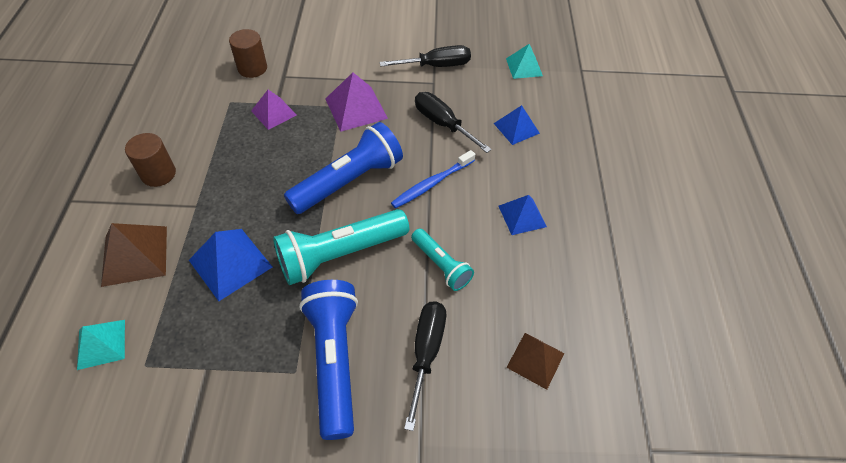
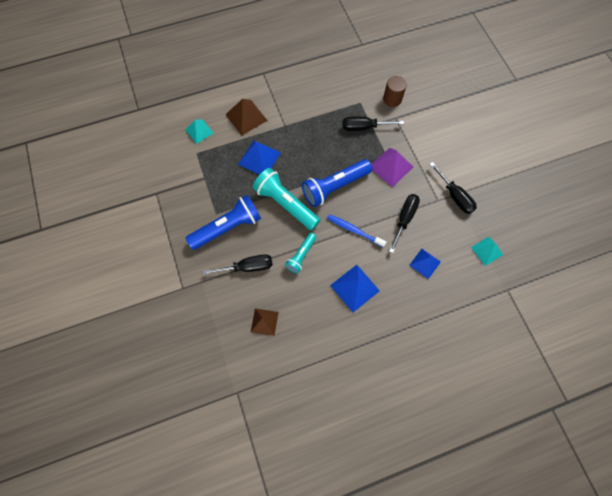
camera: 70 degrees right, 15 degrees up
brown cylinder [125,133,176,187] -> none
purple pyramid [251,90,297,130] -> black screwdriver [342,117,404,131]
blue flashlight [284,122,403,214] -> blue flashlight turned 120 degrees clockwise [302,159,372,207]
blue pyramid [499,195,547,235] -> blue pyramid [330,265,380,312], size x1.50

